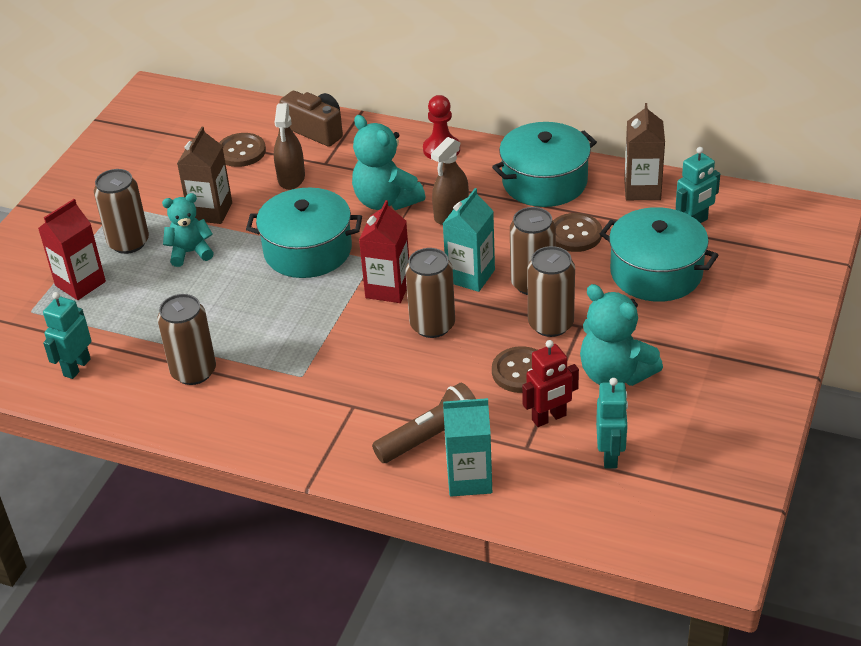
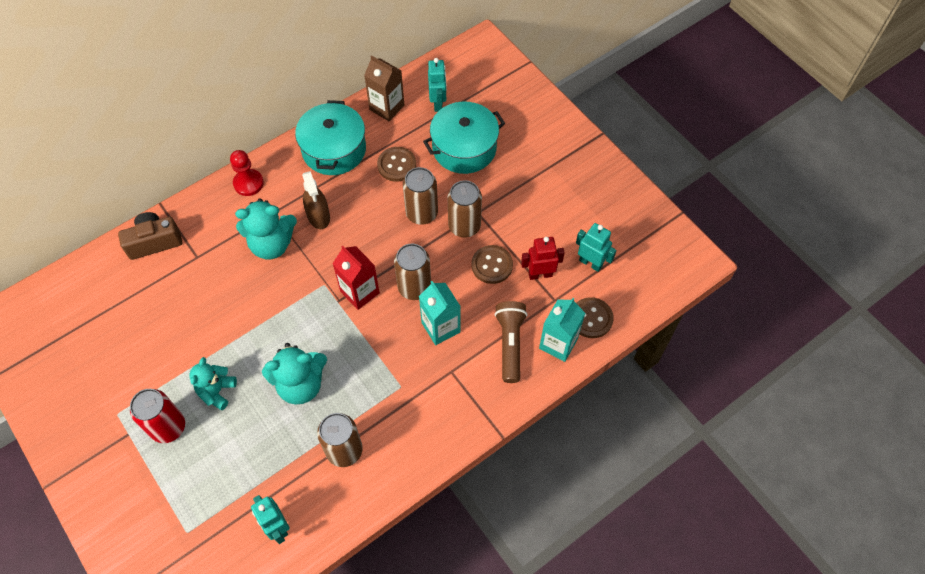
camera: 60 degrees left, 20 degrees up
red carton [38,199,106,300] -> none
brown can [94,169,149,254] -> red can [130,389,185,443]
brown carton [177,126,232,224] -> none
brown button [219,133,266,167] -> brown button moved to [576,297,614,338]
turquoise pot [246,188,362,278] -> none
brown spray bottle [274,103,305,190] -> none
turquoise carton [443,188,495,292] -> turquoise carton moved to [419,281,461,345]
red robot [522,340,579,427] -> red robot turned 105 degrees counterclockwise [521,237,565,280]
turquoise teddy bear [580,284,663,386] -> turquoise teddy bear moved to [262,343,327,405]

